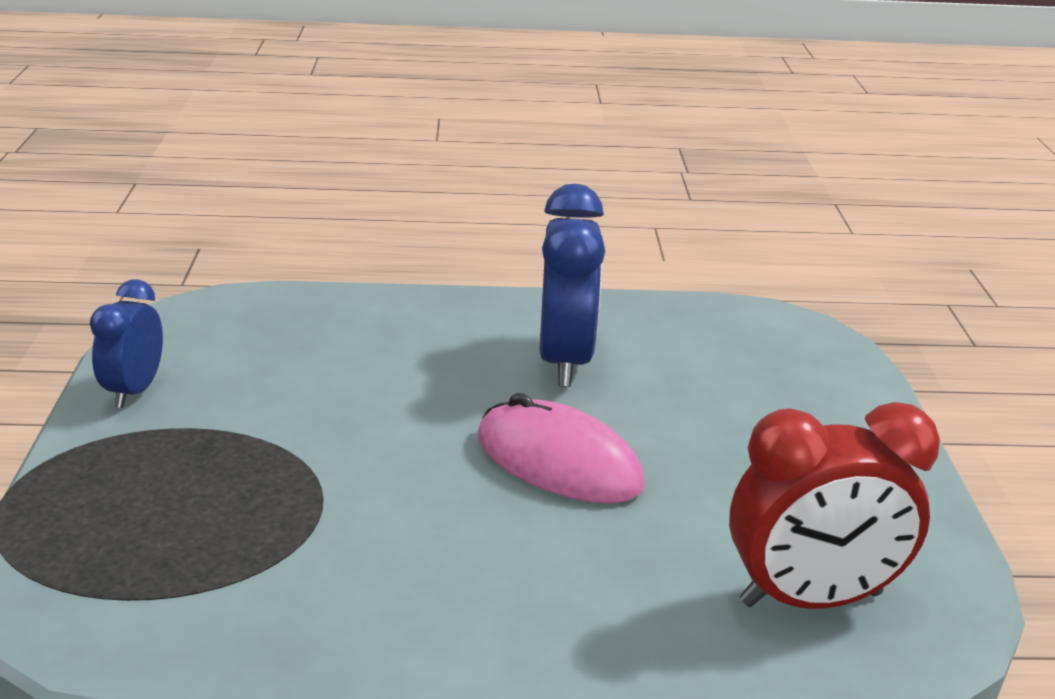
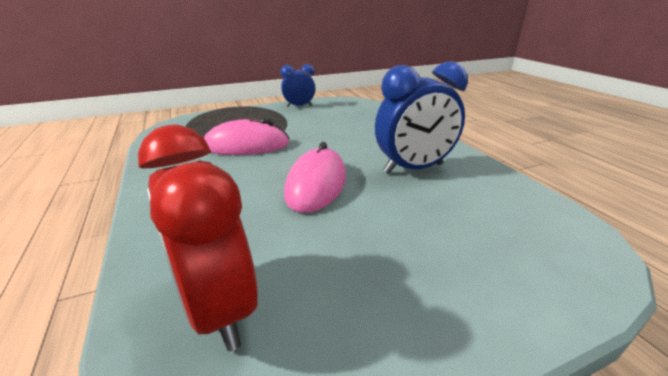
camera: 70 degrees right, 0 degrees up
none -> pink mouse [204,118,290,155]

